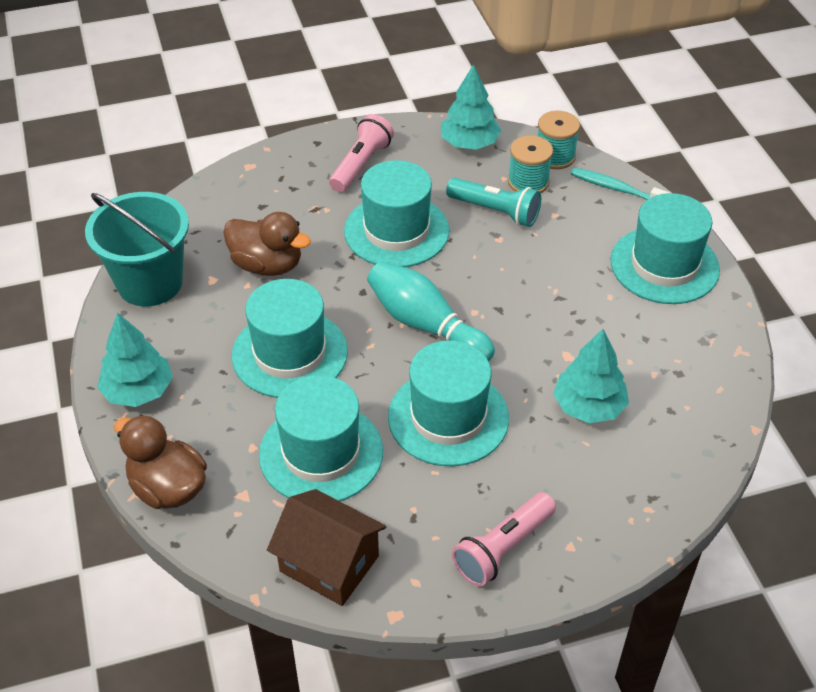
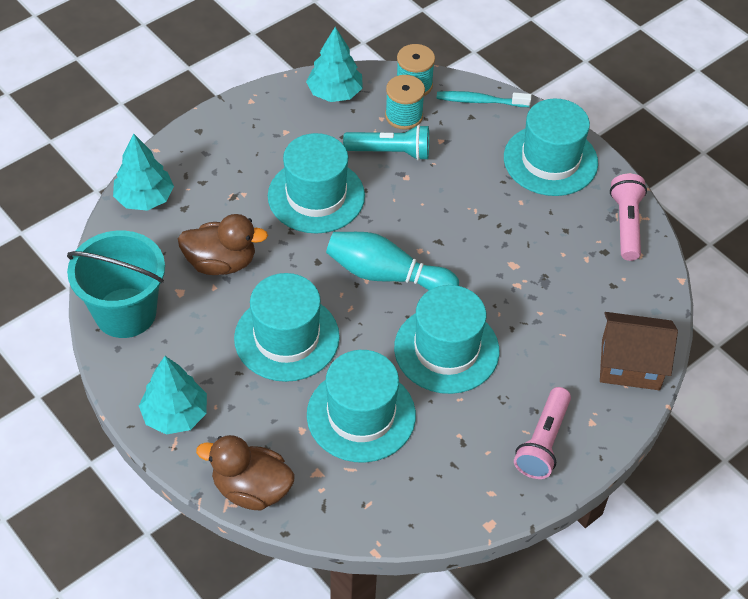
camera: 25 degrees left, 5 degrees up
brown house [267,489,386,606] -> brown house moved to [600,312,678,390]
pink flashlight [329,114,394,192] -> pink flashlight moved to [610,174,647,261]
turquoise tree [553,329,629,423] -> turquoise tree moved to [113,134,174,211]

